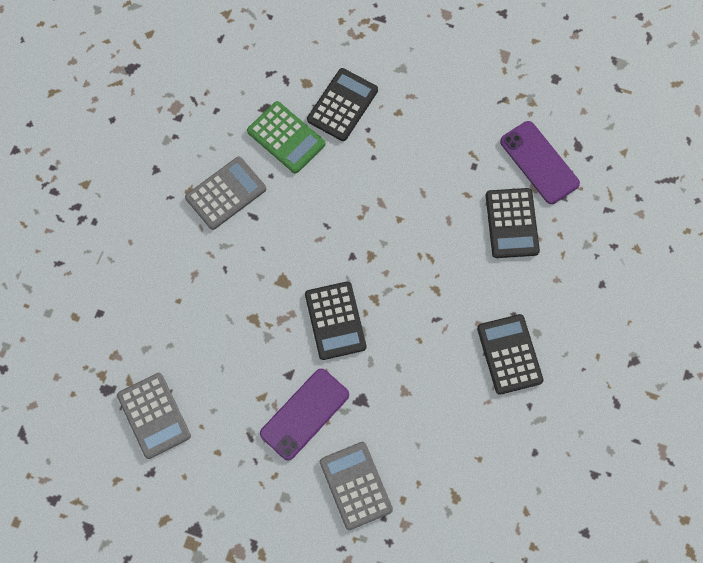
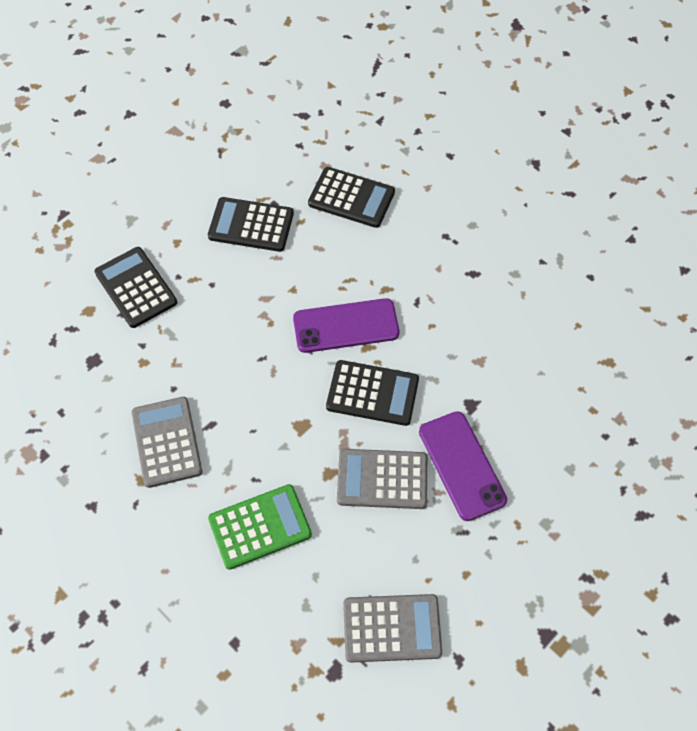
camera: 65 degrees left, 10 degrees down
green calculator [247,101,325,173] -> green calculator moved to [208,484,312,570]
grey calculator [320,442,393,530] -> grey calculator moved to [337,449,427,509]
black calculator [477,314,544,395] -> black calculator moved to [208,197,294,252]
purple phone [500,121,580,204] -> purple phone moved to [293,298,399,353]

